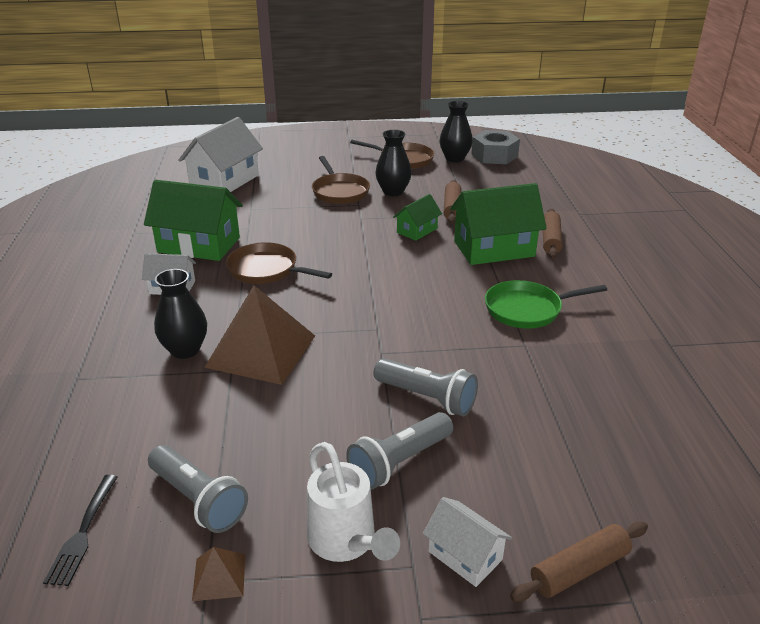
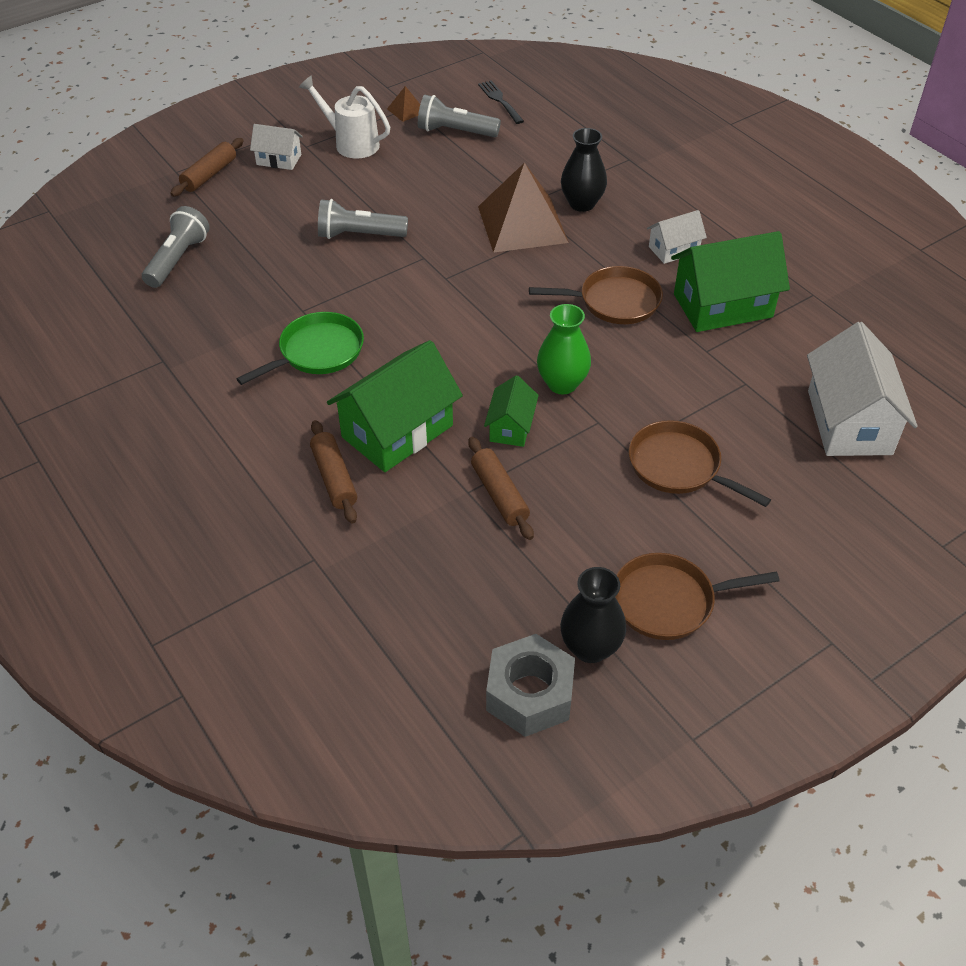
camera: 150 degrees right, 15 degrees up
grey flashlight [346,412,453,490] -> grey flashlight moved to [142,206,210,288]
black vase [376,130,412,196] -> none
none -> green vase [537,304,591,394]

